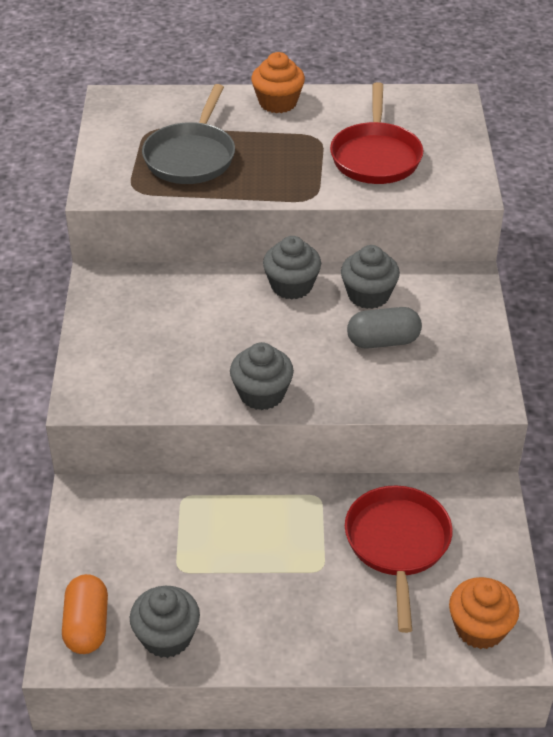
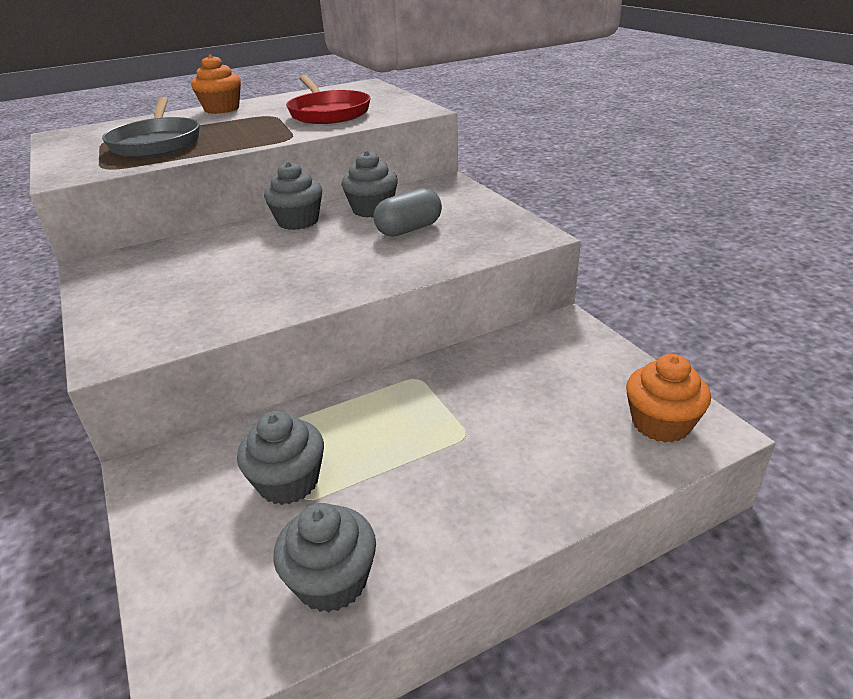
camera: 25 degrees left, 10 degrees down
orange capsule [62,574,108,654] -> none
grey cupcake [230,342,294,410] -> grey cupcake moved to [237,411,324,505]
red pan [345,486,453,633] -> none

